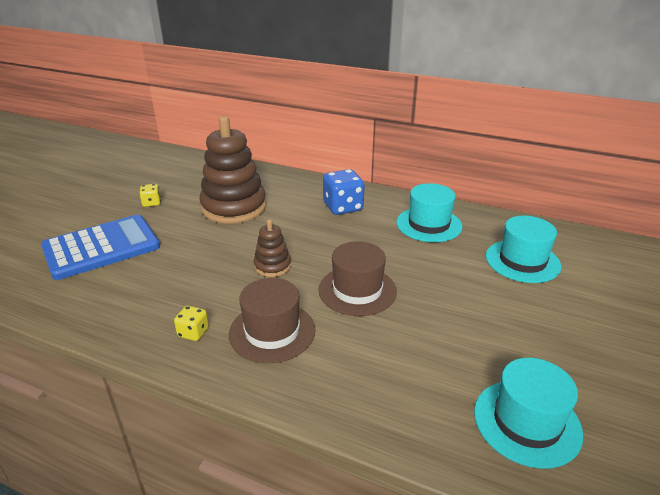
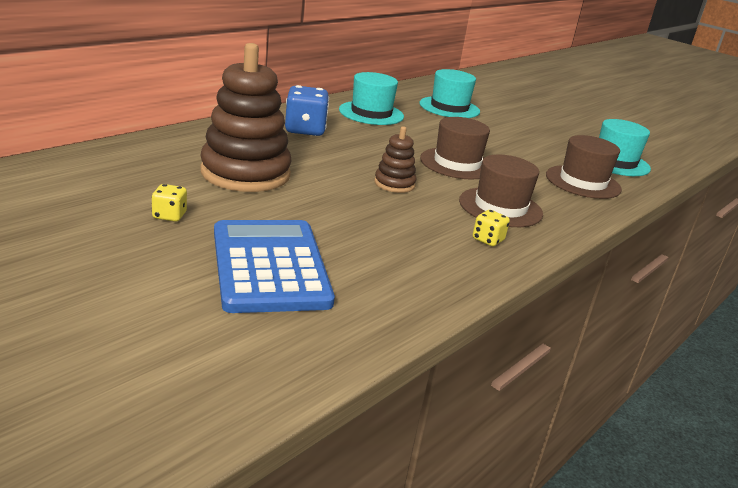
camera: 75 degrees left, 5 degrees down
none -> brown hat [546,135,622,199]

